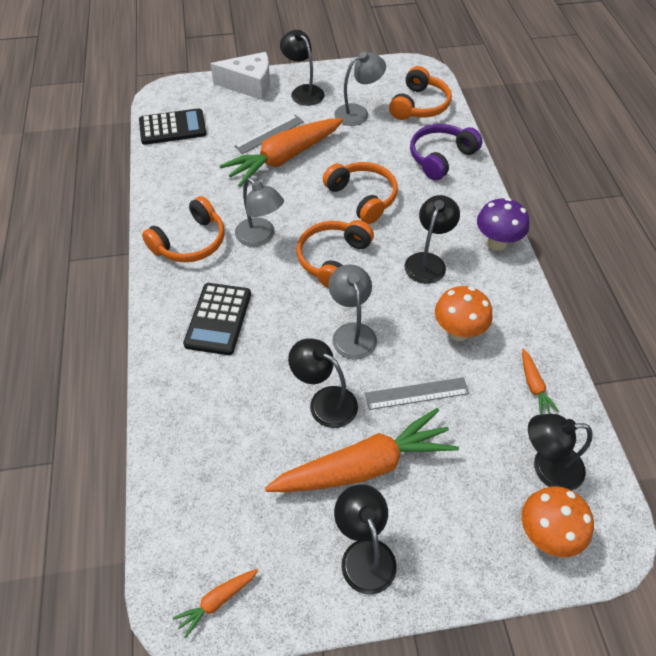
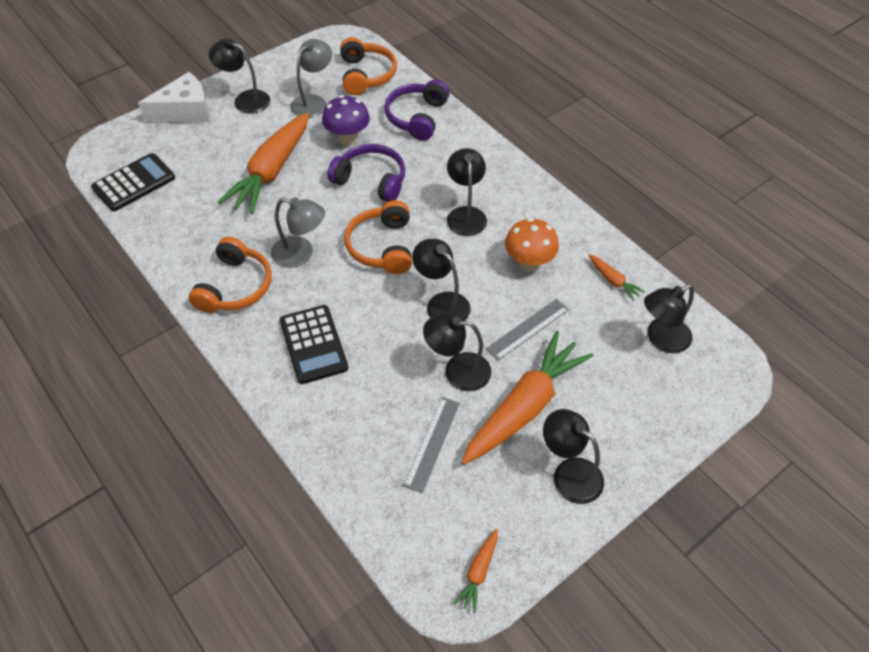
camera: 30 degrees left, 0 degrees up
grey ruler [234,115,304,154] -> grey ruler moved to [403,397,460,493]
orange headphones [323,162,398,224] -> purple headphones [327,144,405,202]
grey lamp [328,264,377,360] -> black lamp [412,239,471,321]
purple mushroom [477,198,529,251] -> purple mushroom moved to [322,95,370,146]
orange mushroom [521,486,594,557] -> none

